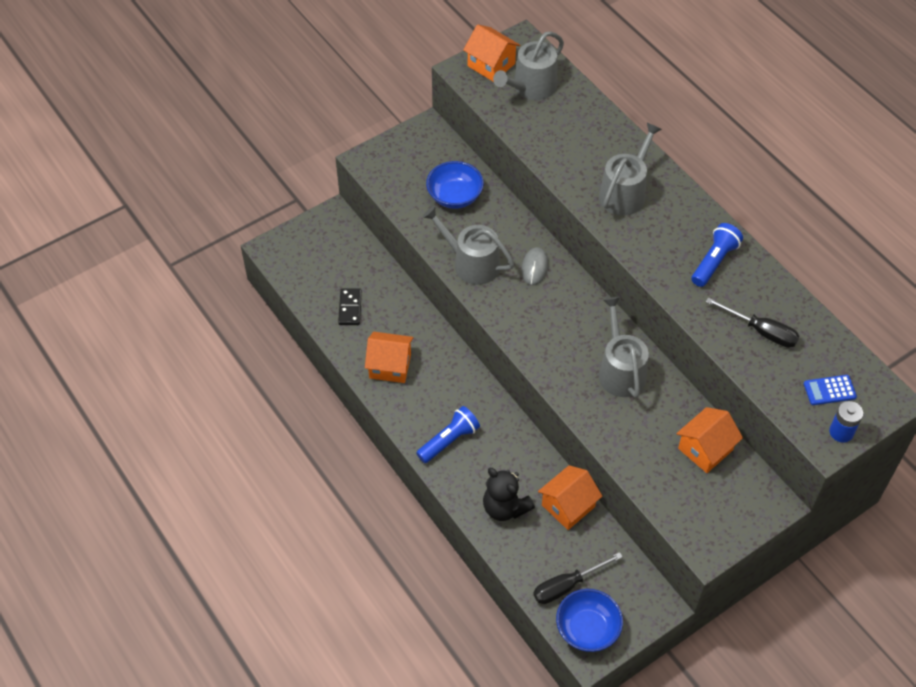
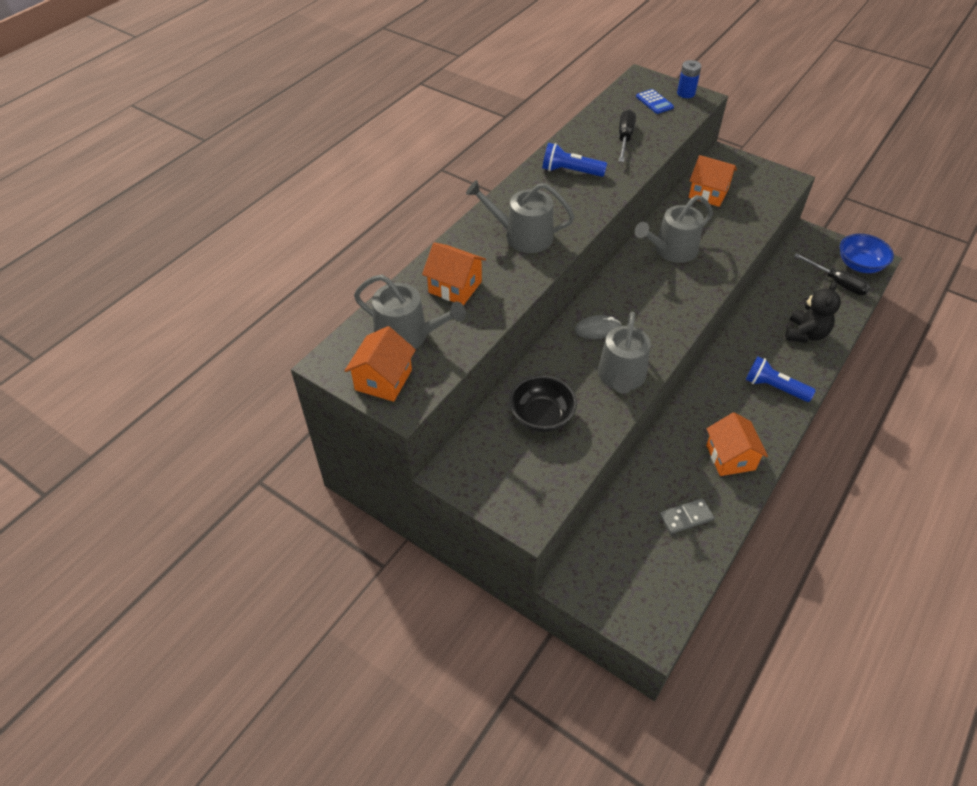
camera: 110 degrees left, 5 degrees down
black domino [338,288,362,325] -> grey domino [660,498,714,534]
blue bowl [426,161,484,209] -> black bowl [509,375,577,432]
orange house [538,465,602,530] -> orange house moved to [422,242,486,305]

